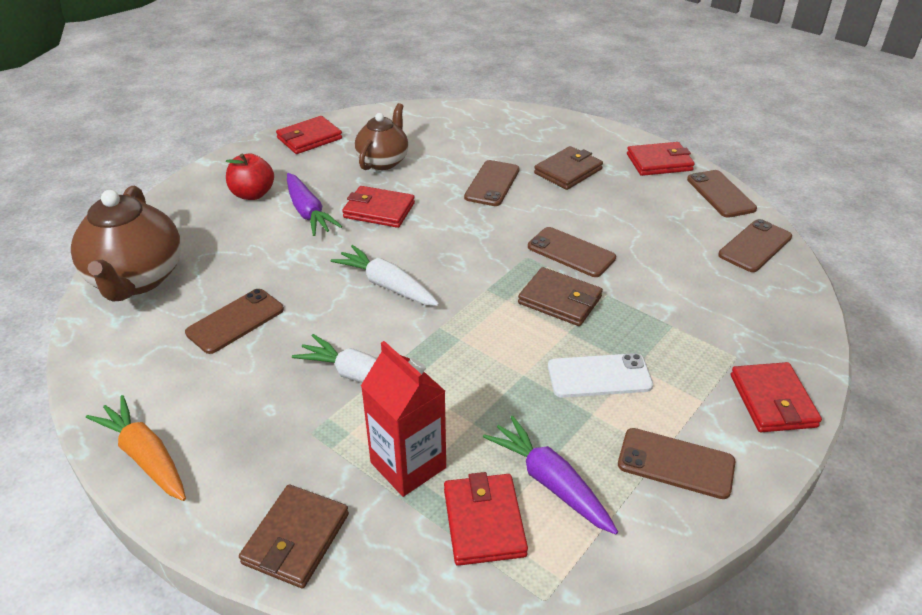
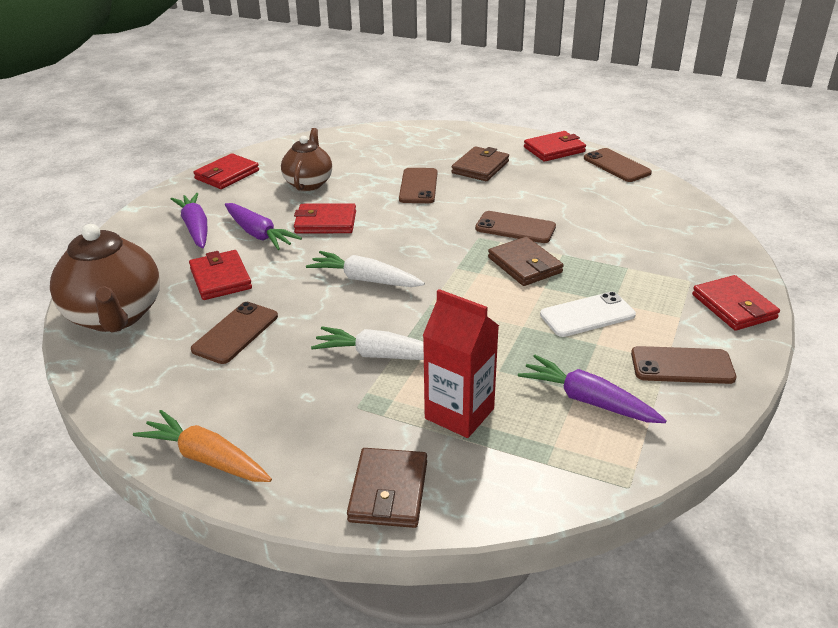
camera: 15 degrees left, 5 degrees down
red apple [226,153,274,200] -> purple carrot [171,193,208,248]
red wallet [444,472,528,566] -> red wallet moved to [189,250,252,300]
brown wallet [518,267,603,326] -> brown wallet turned 45 degrees clockwise [488,237,564,286]
brown phone [718,219,792,272] -> none

